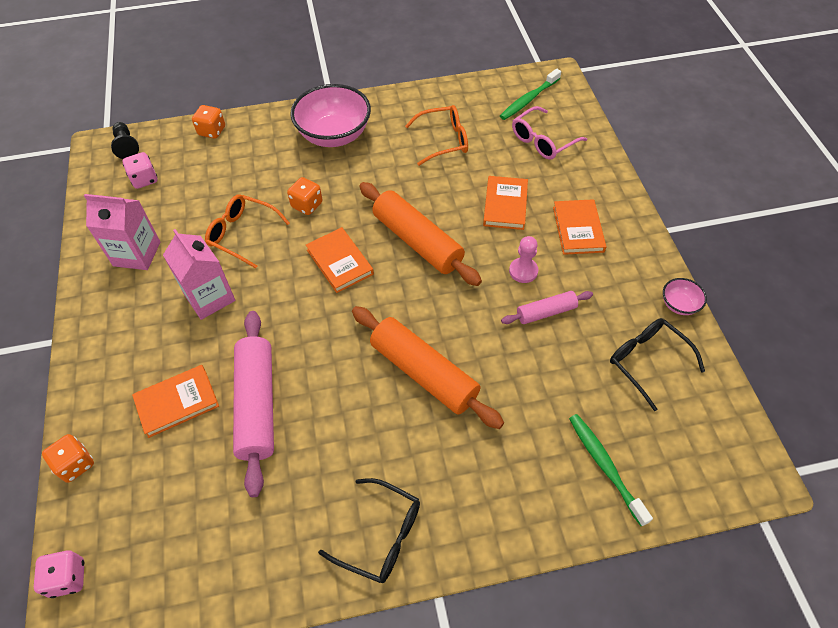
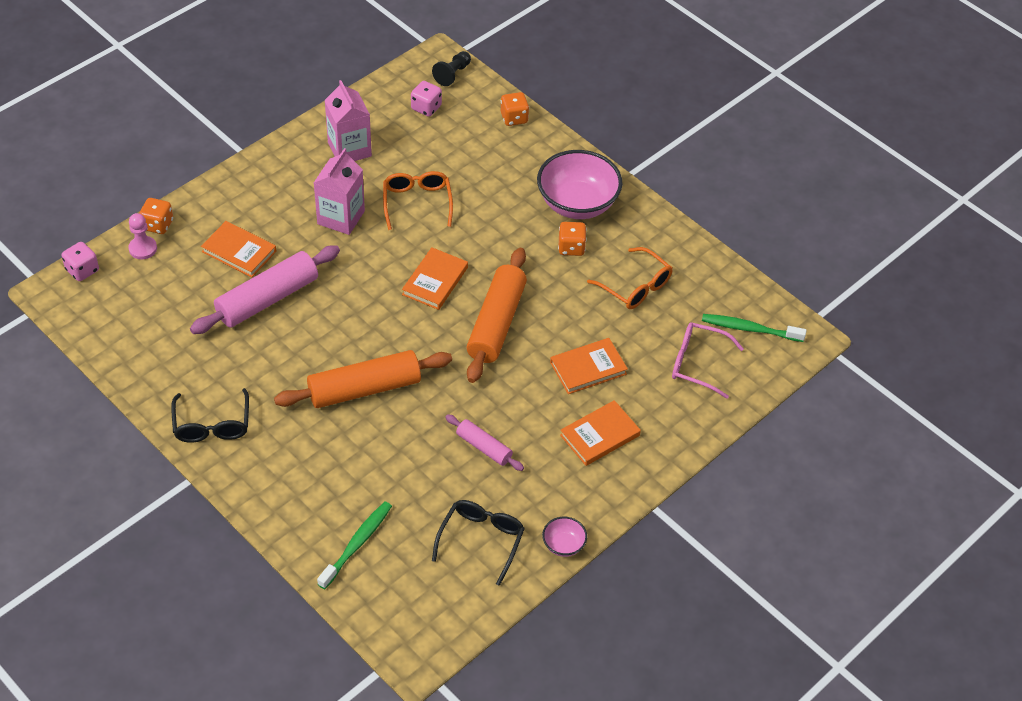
camera: 55 degrees right, 5 degrees down
orange dice [287,177,323,215] -> orange dice moved to [558,222,586,256]
orange rolling pin [352,306,504,429] -> orange rolling pin turned 60 degrees clockwise [274,350,452,408]
pink pawn [509,236,539,283] -> pink pawn moved to [128,213,157,259]

